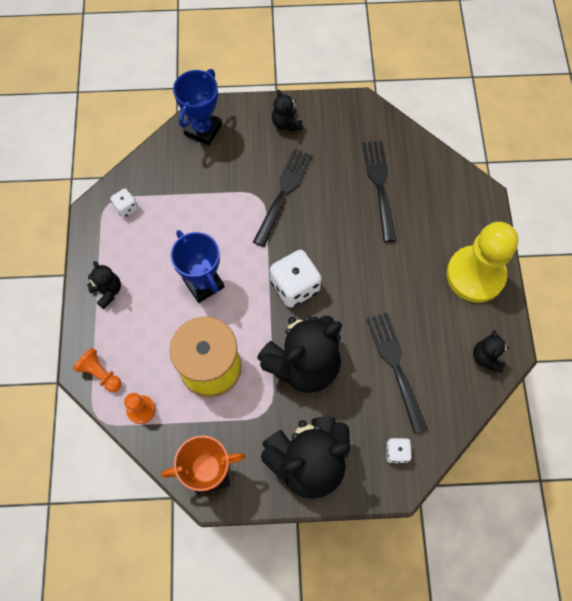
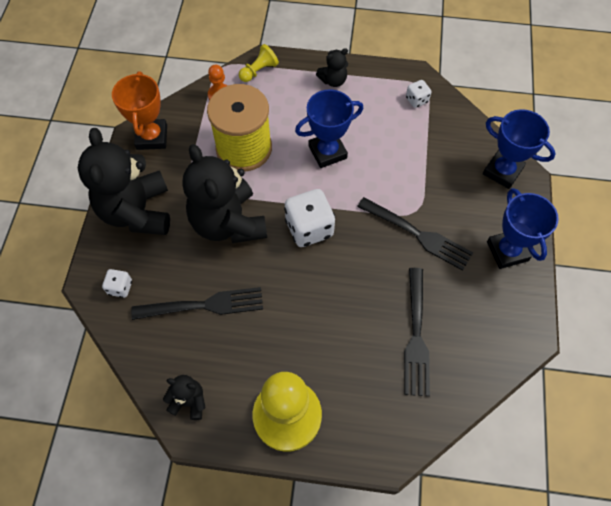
camera: 100 degrees right, 5 degrees down
orange pawn [73,348,121,392] -> yellow pawn [239,44,279,82]
black teddy bear [272,90,303,131] -> blue trophy [487,188,559,269]
black fork [362,141,396,242] -> black fork turned 90 degrees clockwise [404,268,430,396]

